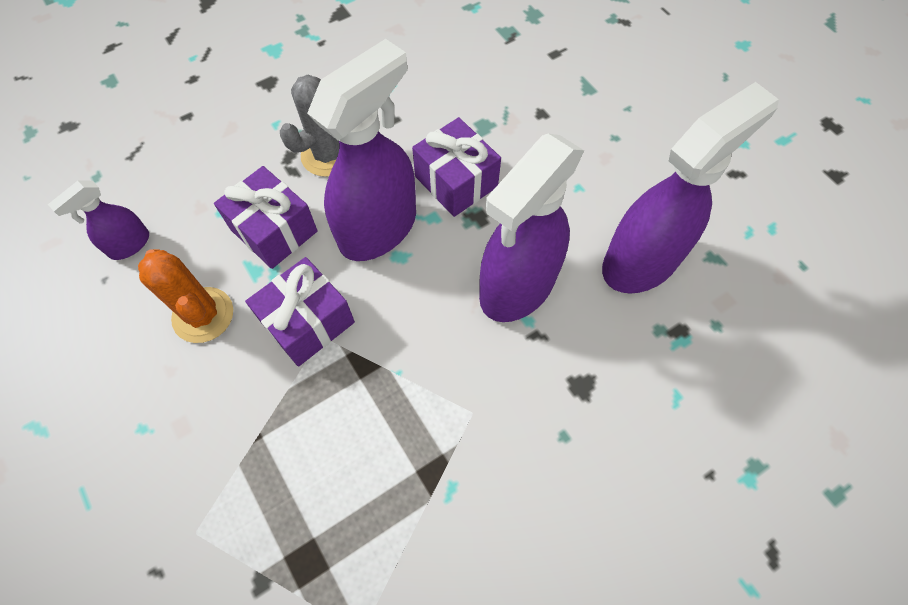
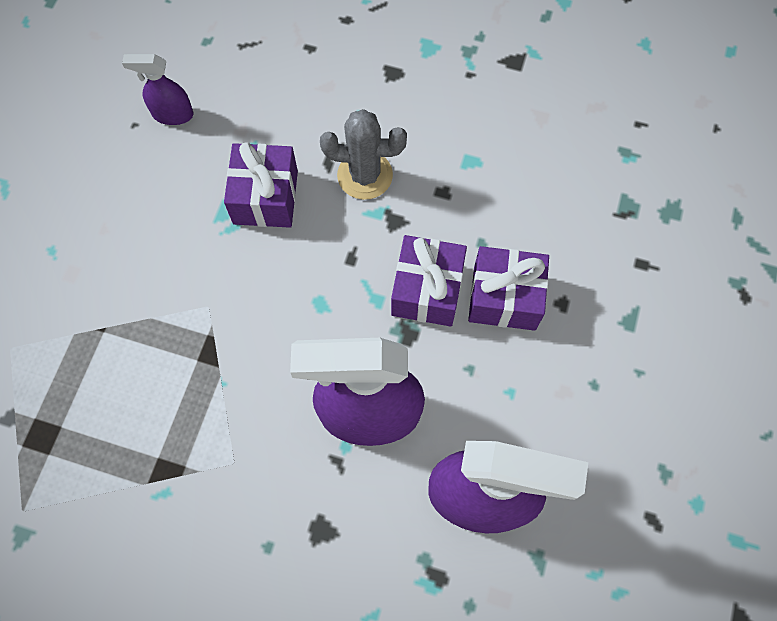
camera: 50 degrees right, 5 degrees up
orange cactus [138,249,233,343] -> none
purple gift [245,257,355,367] -> purple gift moved to [468,246,549,331]
purple spray bottle [307,39,416,261] -> none

